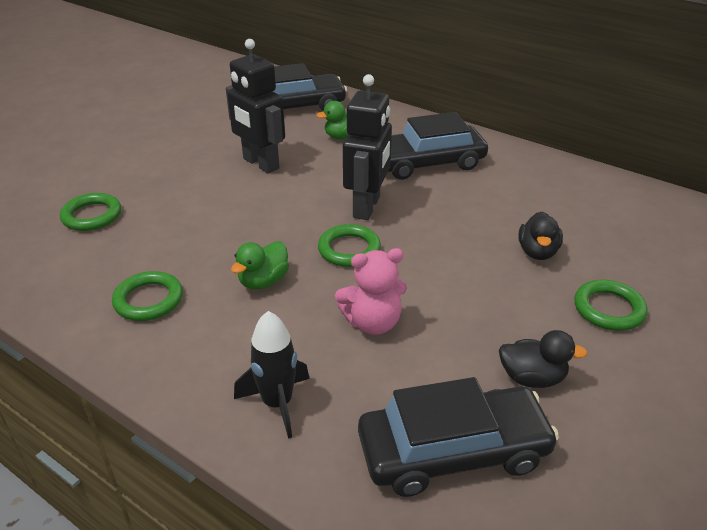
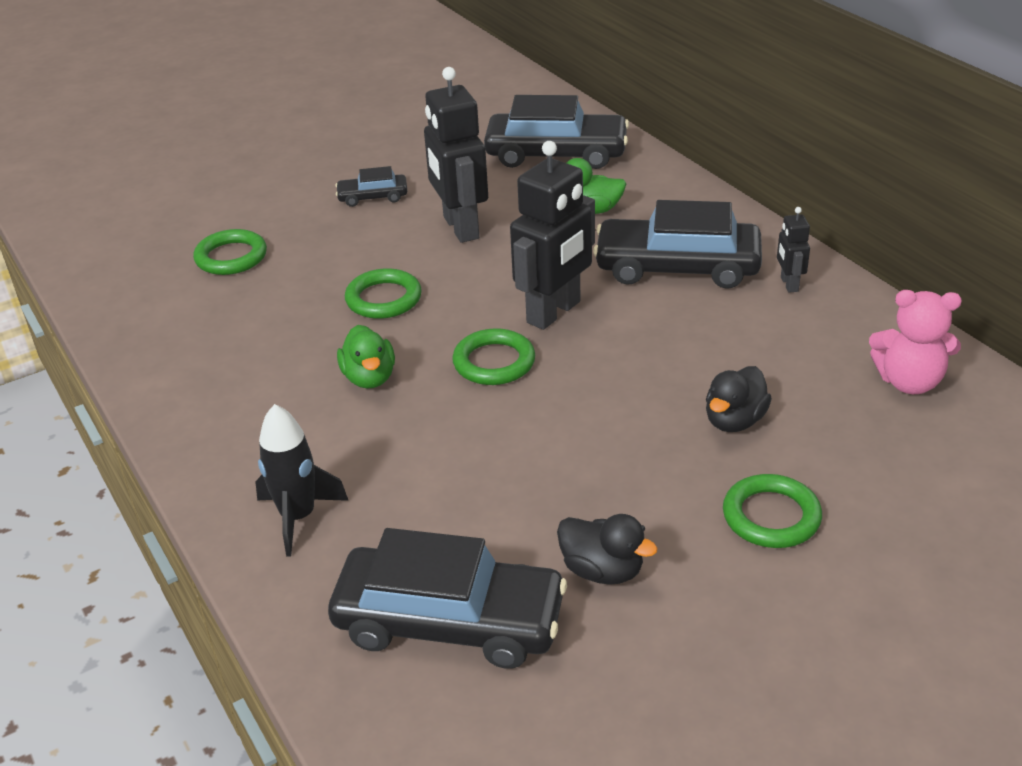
camera: 25 degrees right, 0 degrees up
green ring [112,271,183,321] -> green ring moved to [345,268,422,319]
green duck [231,241,289,289] -> green duck turned 75 degrees counterclockwise [337,325,395,389]
pink teddy bear [335,248,407,335] -> pink teddy bear moved to [869,290,962,394]
none -> black car [335,166,407,207]
none -> black robot [777,207,810,293]

